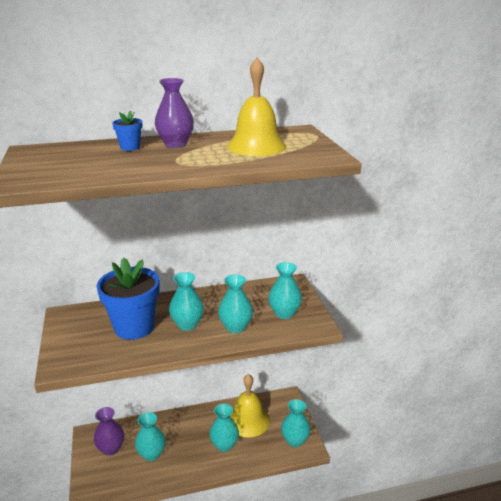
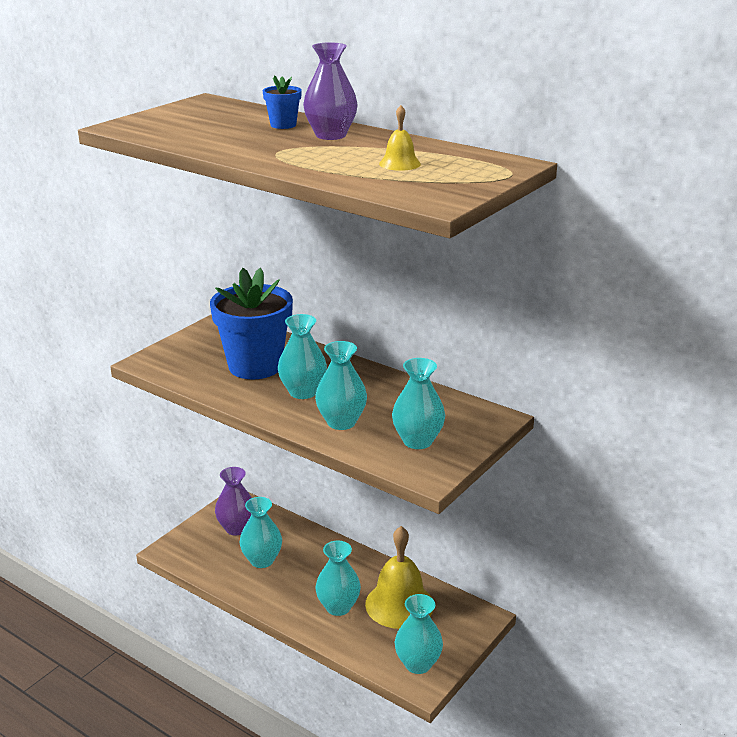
camera: 50 degrees right, 0 degrees up
yellow bell [227,58,286,156] -> yellow bell [379,105,421,171], size x0.46

